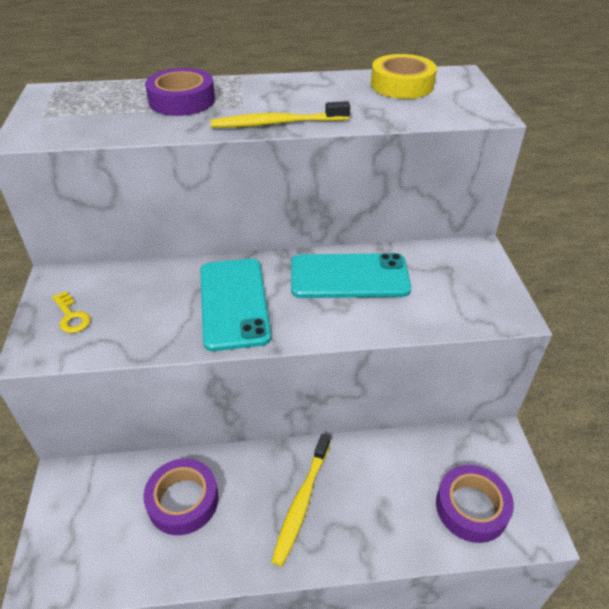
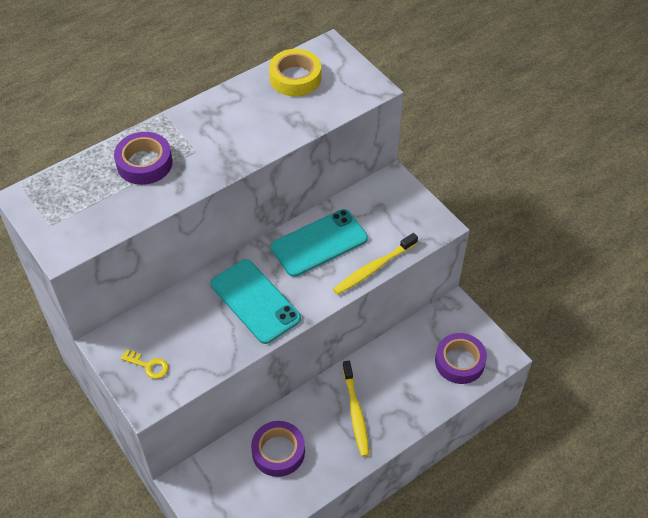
camera: 30 degrees left, 10 degrees up
yellow toothbrush [211,101,350,128] -> yellow toothbrush moved to [333,233,418,295]

